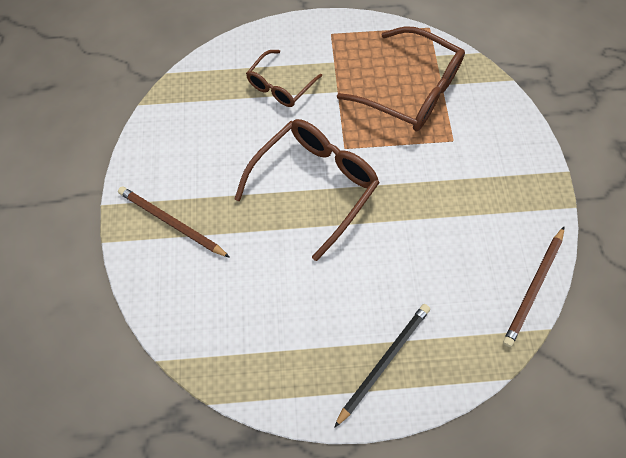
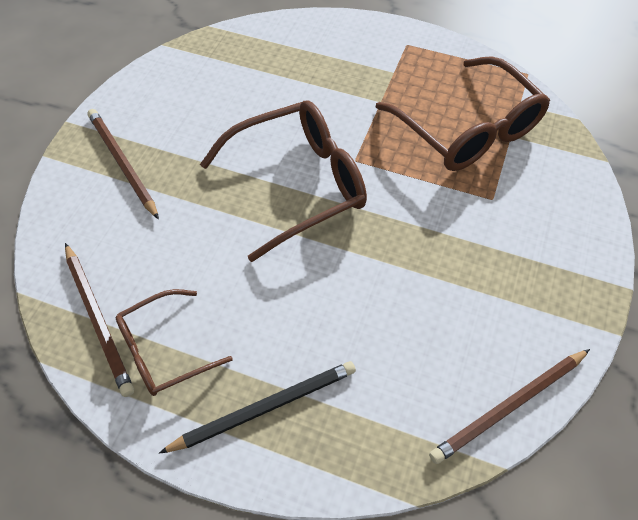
camera: 25 degrees right, 10 degrees down
brown glasses [246,50,322,107] -> brown glasses moved to [116,289,233,396]
none -> brown pencil [65,243,134,397]

